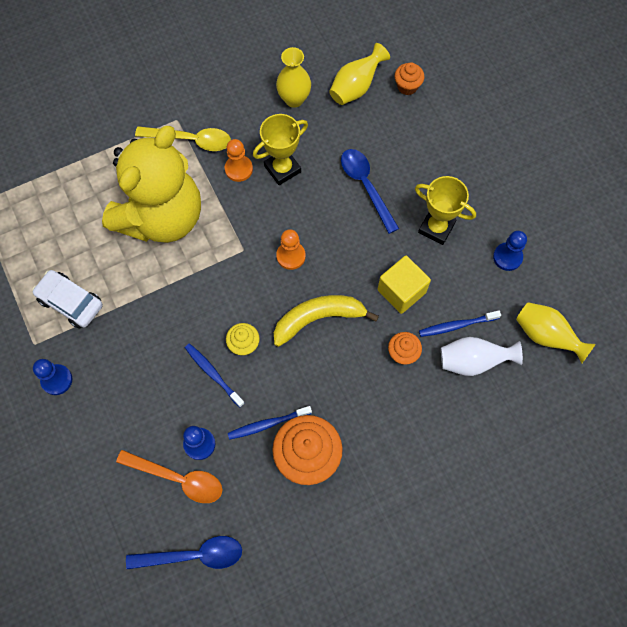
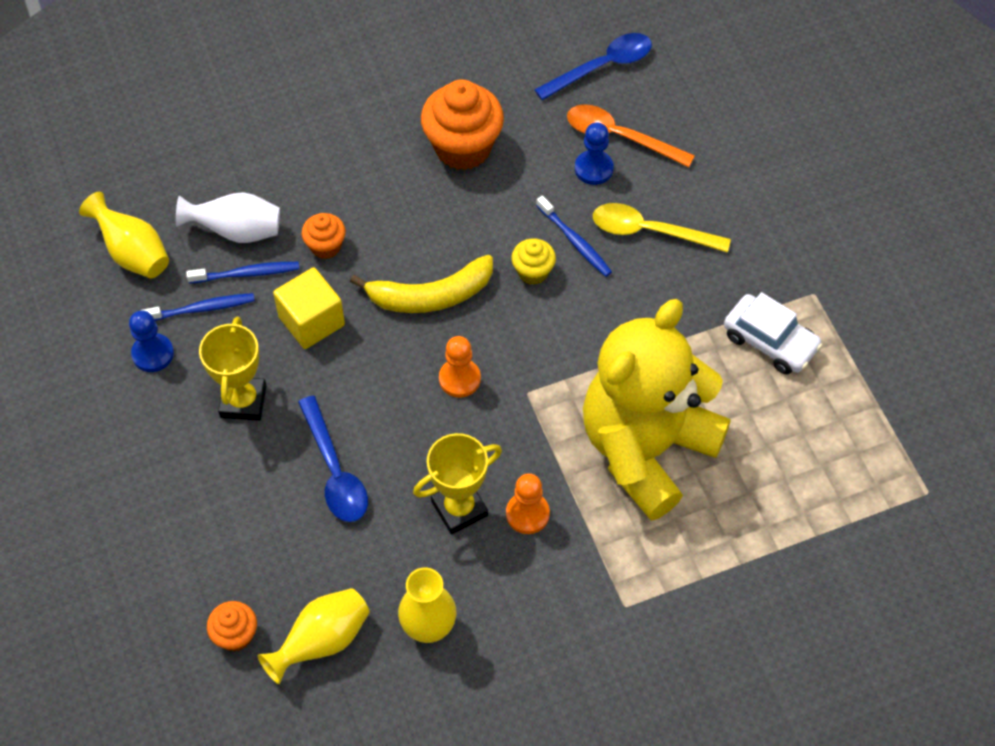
camera: 175 degrees left, 10 degrees down
blue pawn [33,359,72,395] -> none
blue spoon [126,536,242,569] -> blue spoon turned 150 degrees clockwise [534,33,652,100]
yellow spoon [135,126,231,151] -> yellow spoon moved to [593,203,731,253]
blue toothbrush [228,406,312,440] -> blue toothbrush moved to [140,293,255,321]
yellow trophy [415,176,476,245] -> yellow trophy turned 60 degrees clockwise [199,316,266,421]

